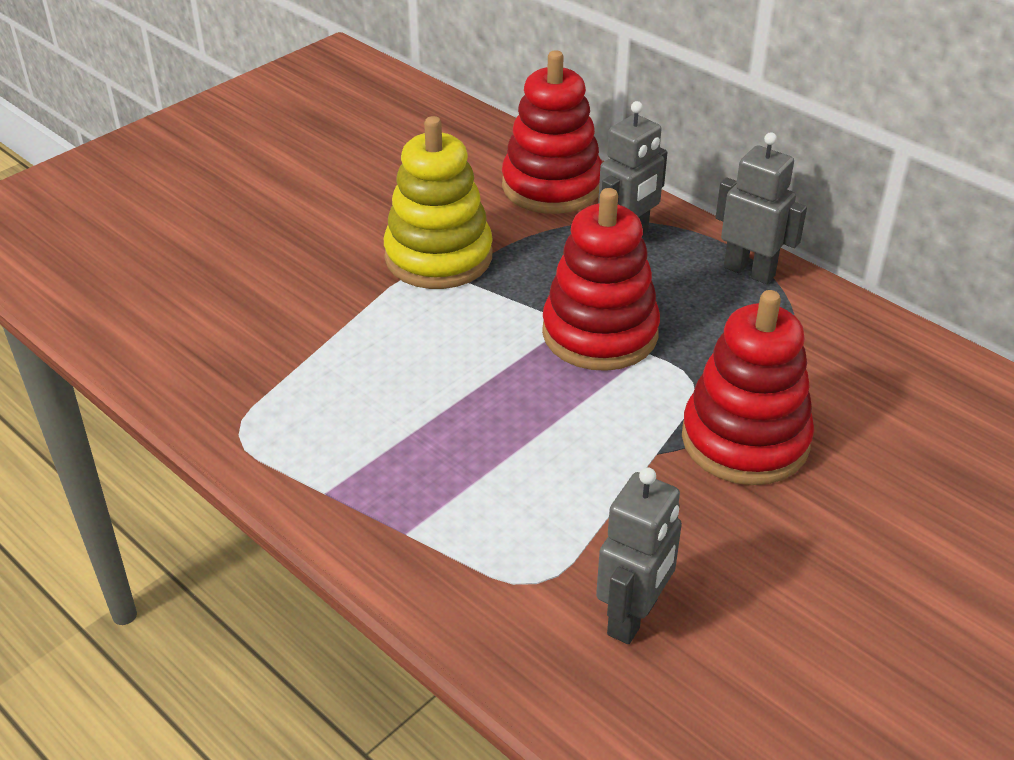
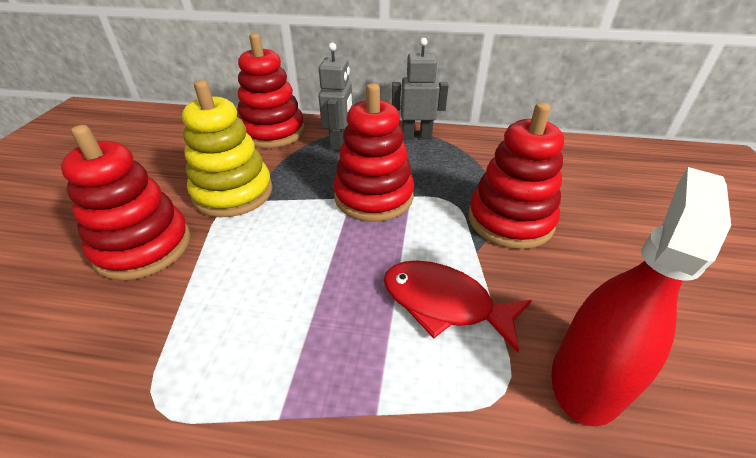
camera: 35 degrees left, 0 degrees up
grey robot [596,467,682,644] -> red spray bottle [551,167,731,426]
none -> red stacking toy [61,125,191,280]
none -> red fish [383,260,532,352]

